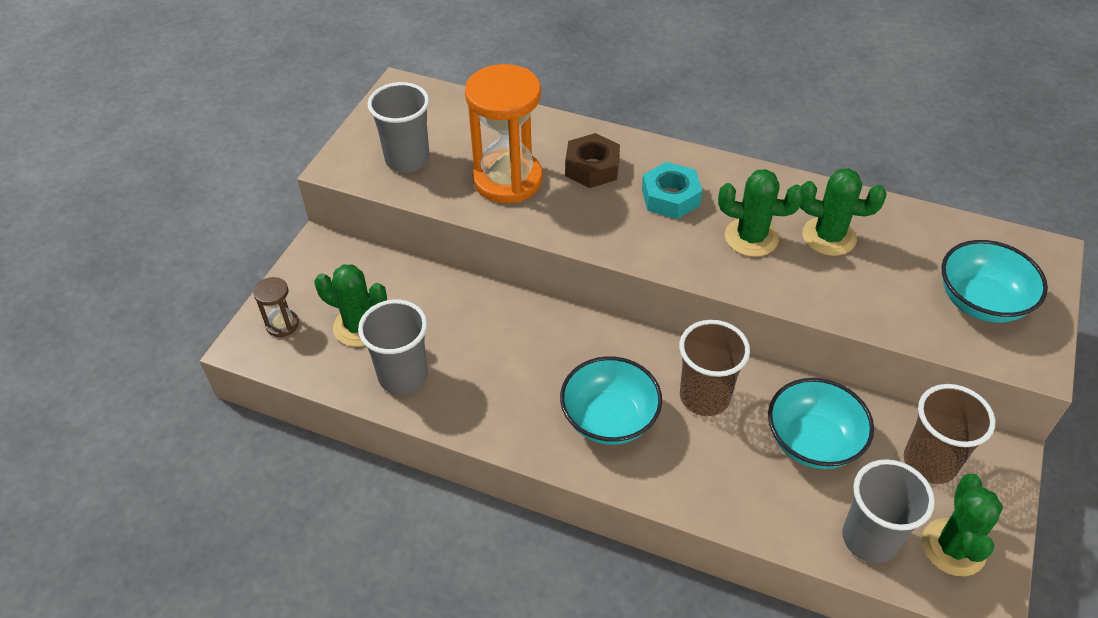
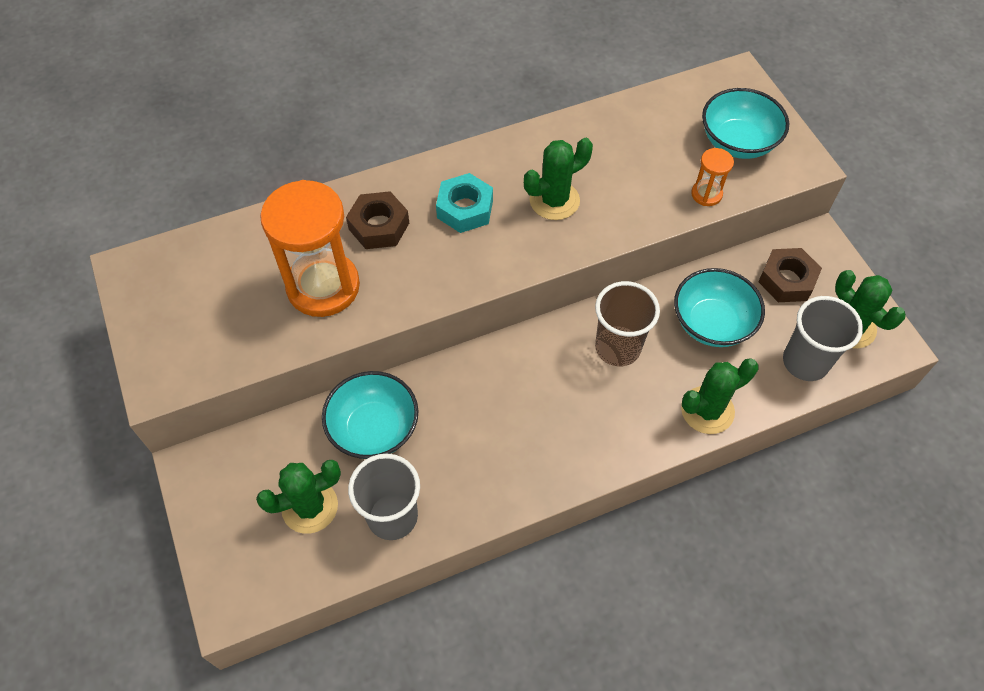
camera: 45 degrees left, 10 degrees up
brown hourglass [253,277,299,337] -> none
grey cup [368,82,430,173] -> none
turquoise bowl [560,356,662,445] -> turquoise bowl moved to [322,371,419,459]
green cactus [800,168,887,256] -> green cactus moved to [681,358,758,434]
brown cup [904,384,996,484] -> brown nut [758,248,822,302]
none -> orange hourglass [691,148,734,206]

